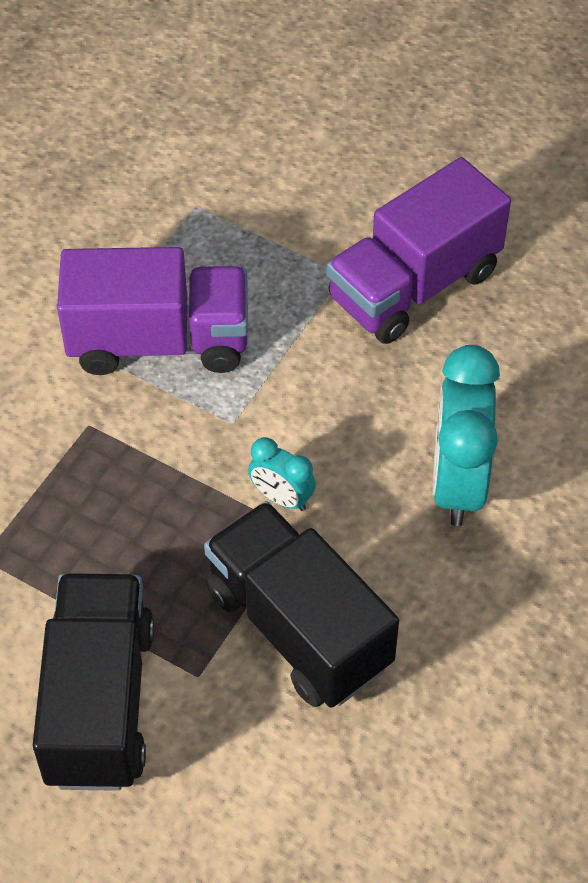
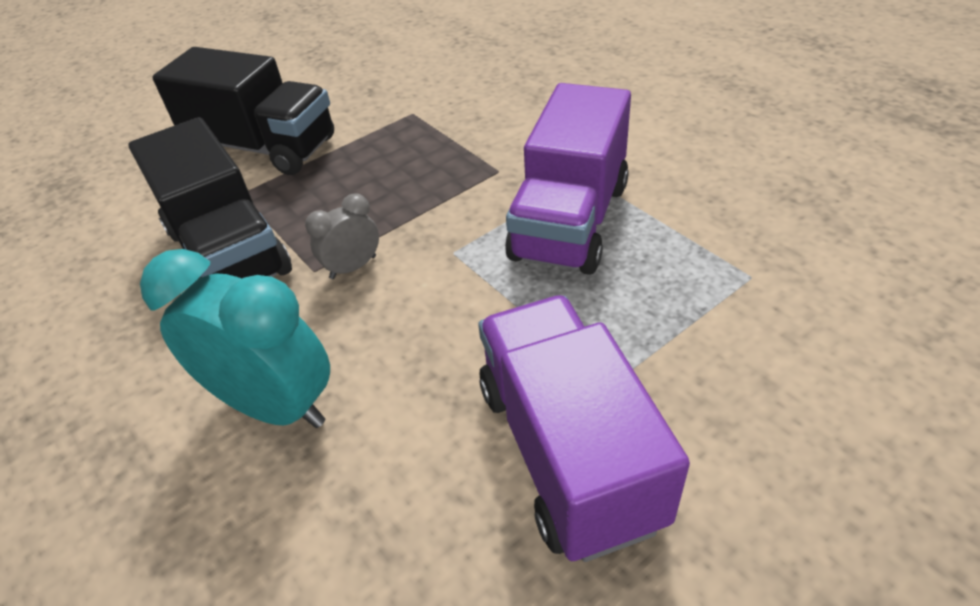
camera: 115 degrees right, 10 degrees down
black truck [204,501,399,708] -> black truck turned 75 degrees clockwise [128,117,292,280]
turquoise clock [248,437,316,511] -> grey clock [305,193,379,279]

